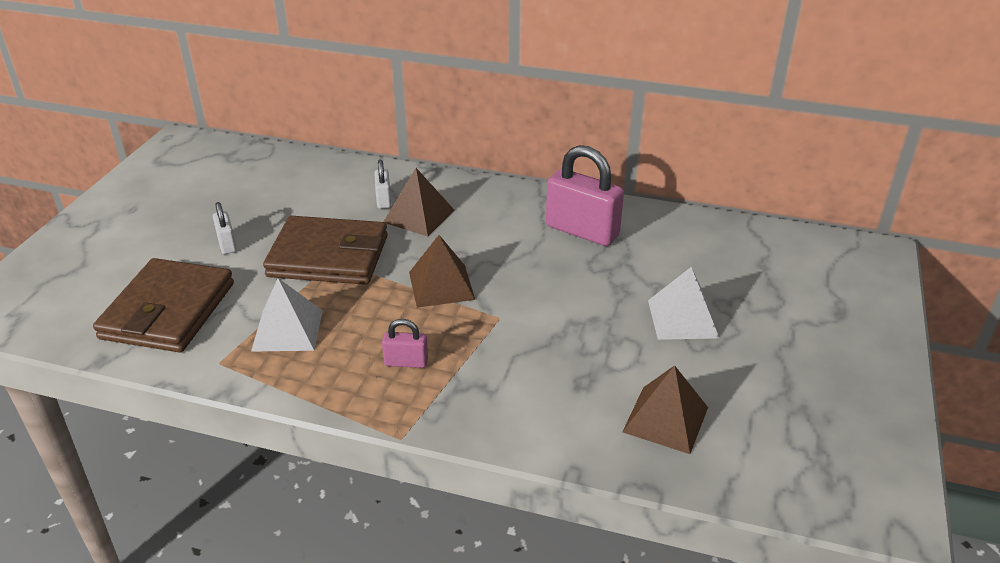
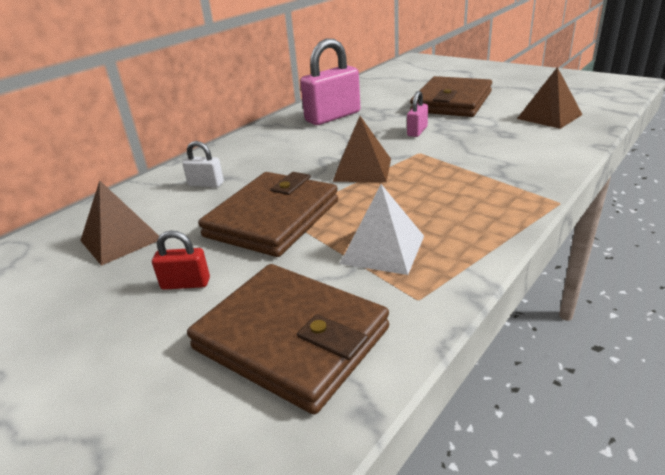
camera: 65 degrees left, 5 degrees down
white padlock [213,202,237,254] -> red padlock [152,230,210,290]
pink padlock [382,319,428,368] -> pink padlock moved to [407,91,428,137]
brown pyramid [383,168,455,236] -> brown pyramid moved to [80,180,159,266]
white pyramid [648,267,719,340] -> brown wallet [410,76,492,117]

